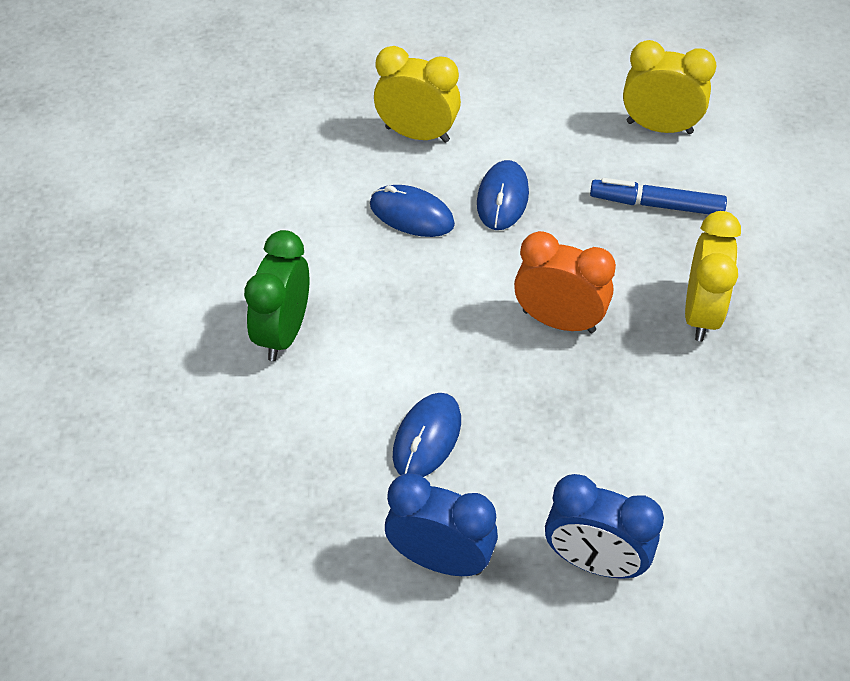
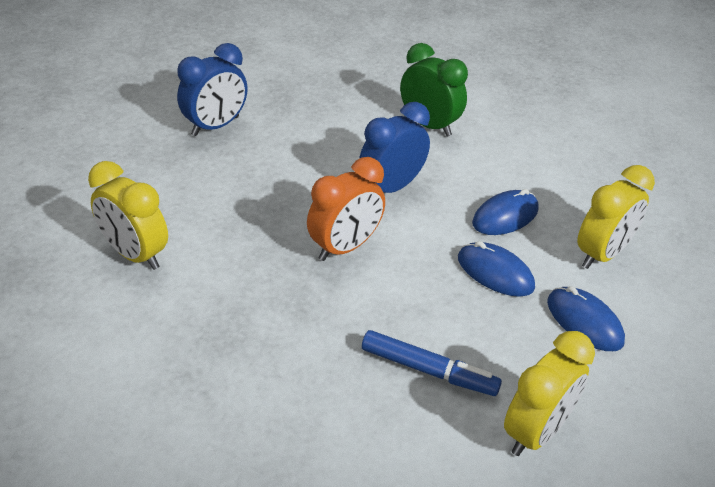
camera: 115 degrees right, 10 degrees down
blue mouse [393,393,461,477] -> blue mouse moved to [547,286,625,351]
blue clock [545,474,664,579] -> blue clock moved to [359,102,430,193]
blue marker [590,178,727,214] -> blue marker turned 75 degrees clockwise [362,330,502,396]
yellow clock [685,211,741,341] -> yellow clock moved to [88,161,168,270]

